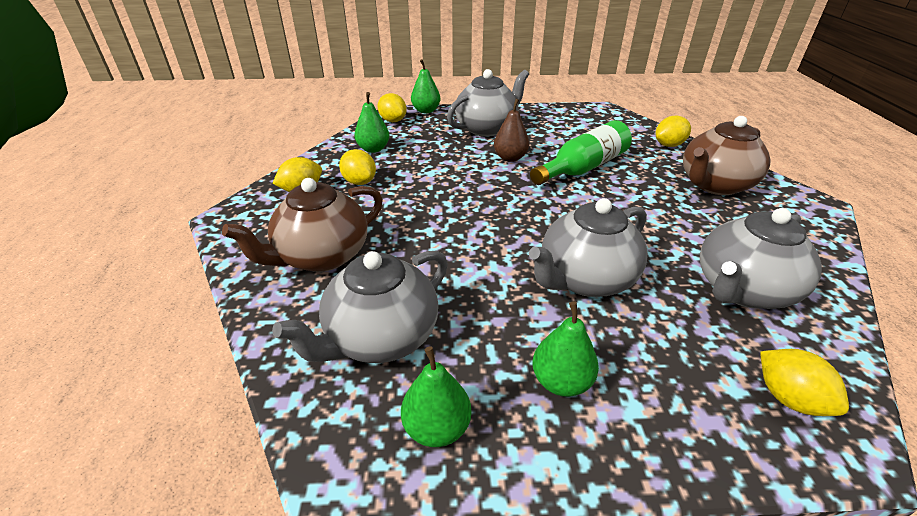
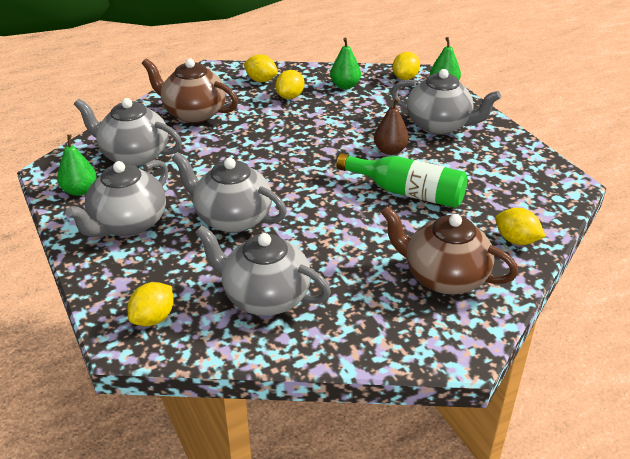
camera: 65 degrees right, 0 degrees up
green pear [532,301,599,397] -> grey teapot [65,160,168,237]

